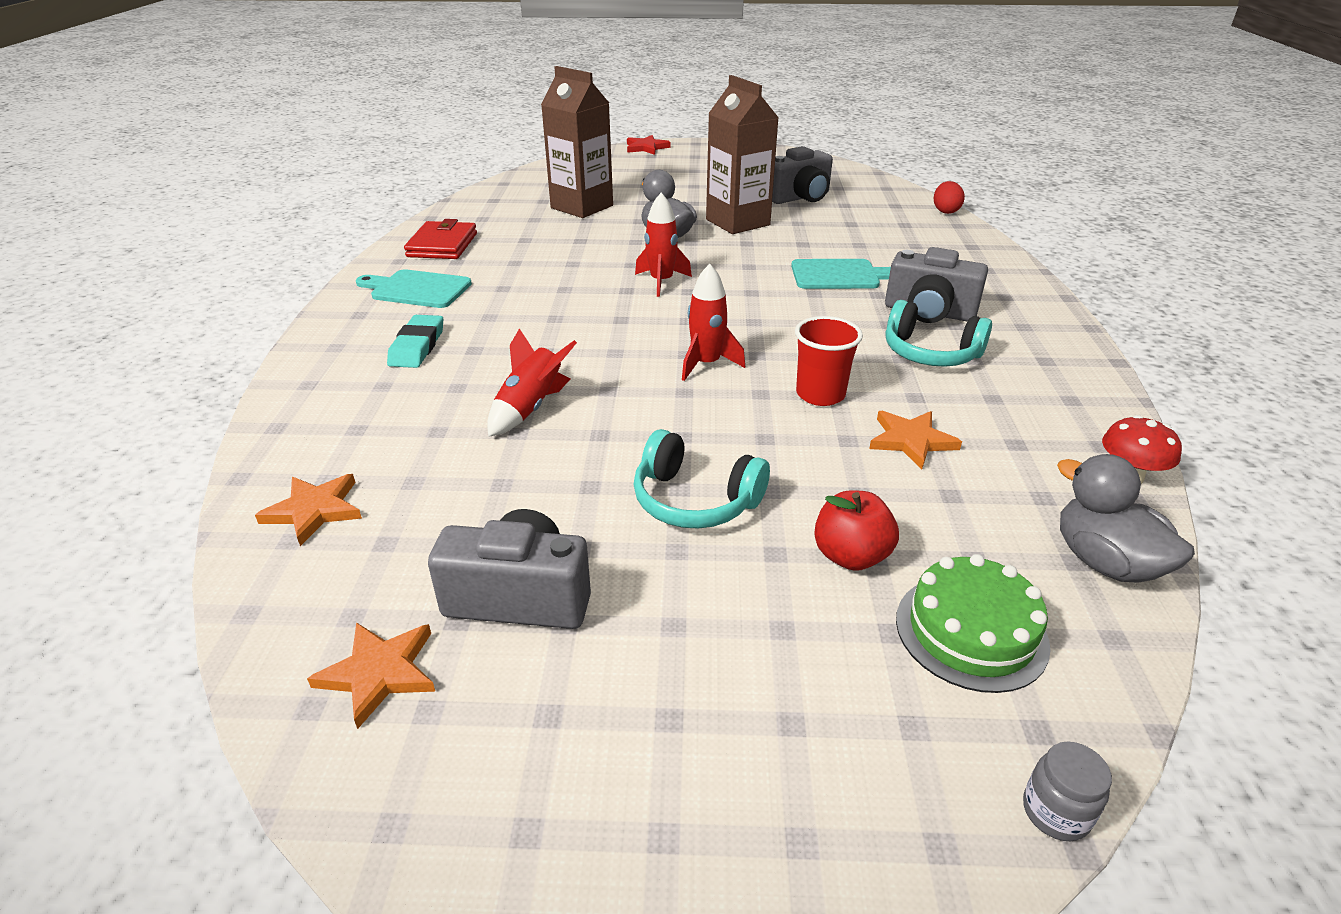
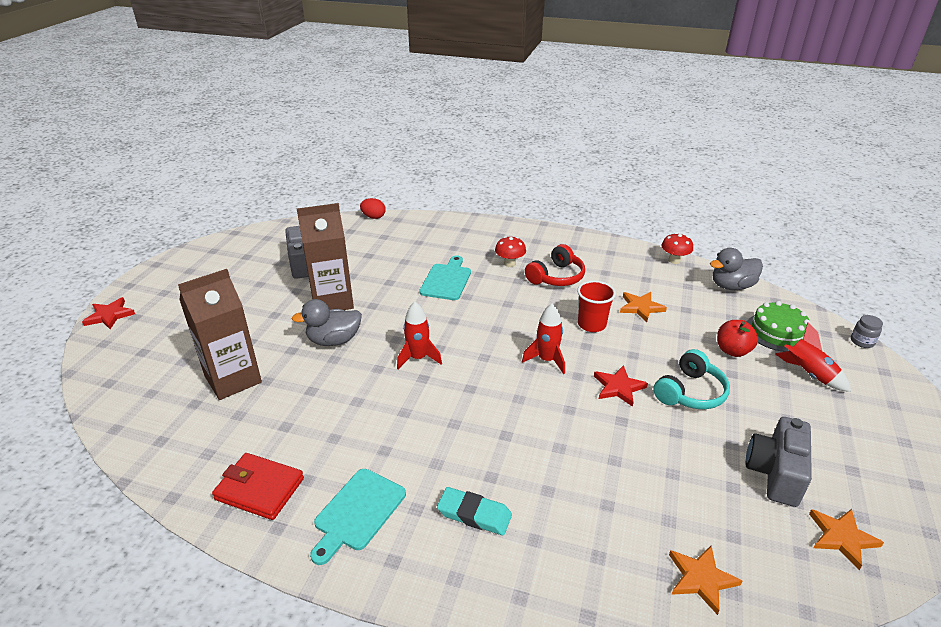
camera: 75 degrees left, 0 degrees up
red rocket [487,328,577,437] -> red rocket moved to [775,322,851,392]
grey camera [885,247,988,323] -> red mushroom [495,236,526,267]
turquoise headphones [886,300,992,367] -> red headphones [525,244,585,286]
none -> red star [594,365,648,407]

